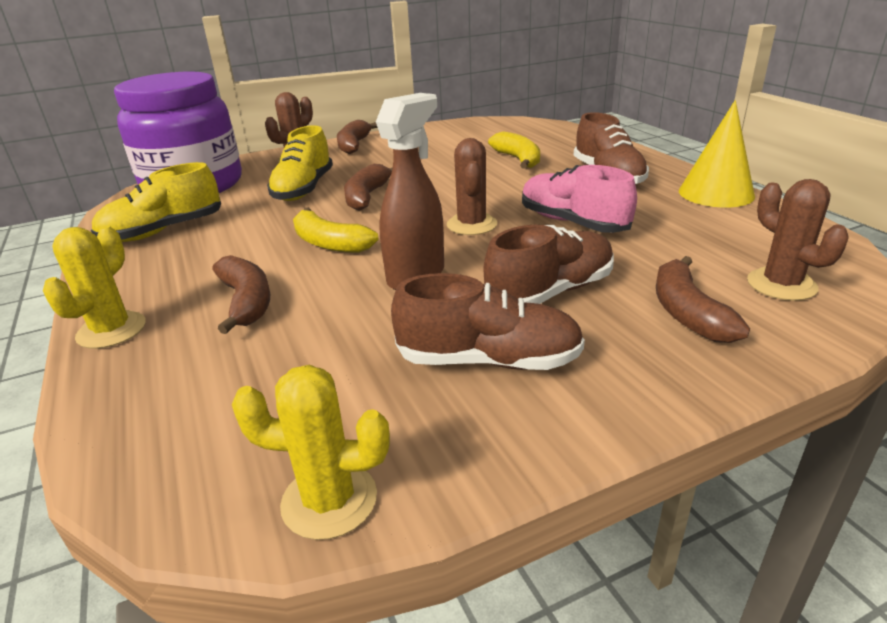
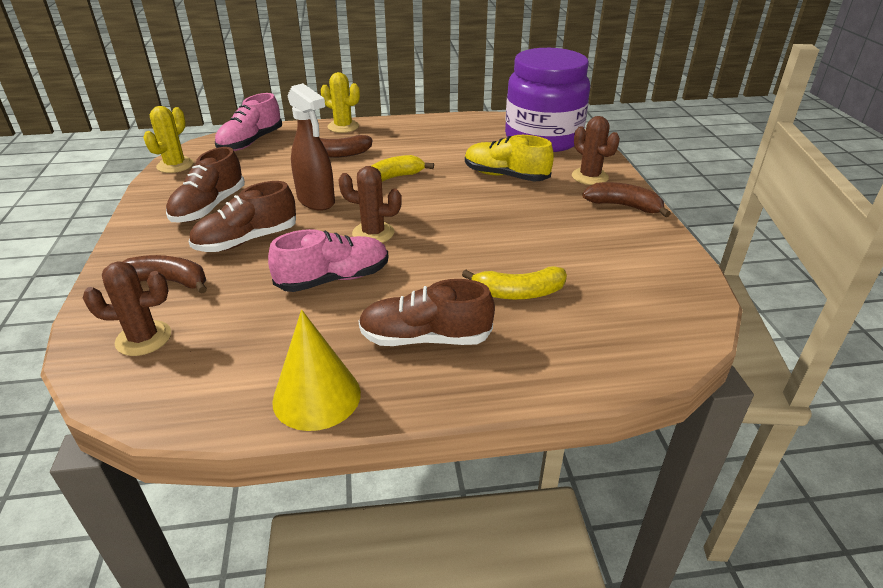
camera: 105 degrees right, 5 degrees up
yellow shoe [91,162,221,242] -> none
brown banana [344,164,393,210] -> none
brown shoe [484,225,614,304] -> brown shoe turned 75 degrees clockwise [188,181,296,252]
none -> pink shoe [215,93,282,151]

